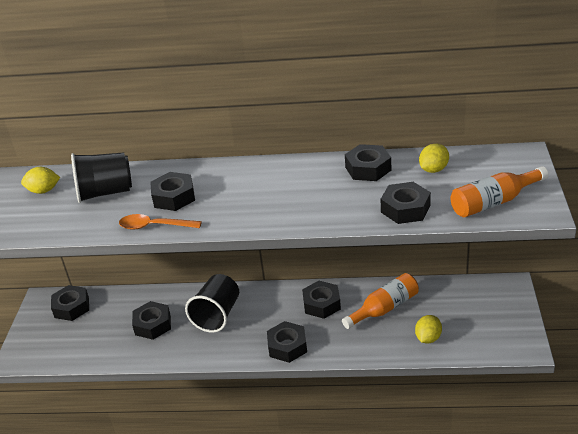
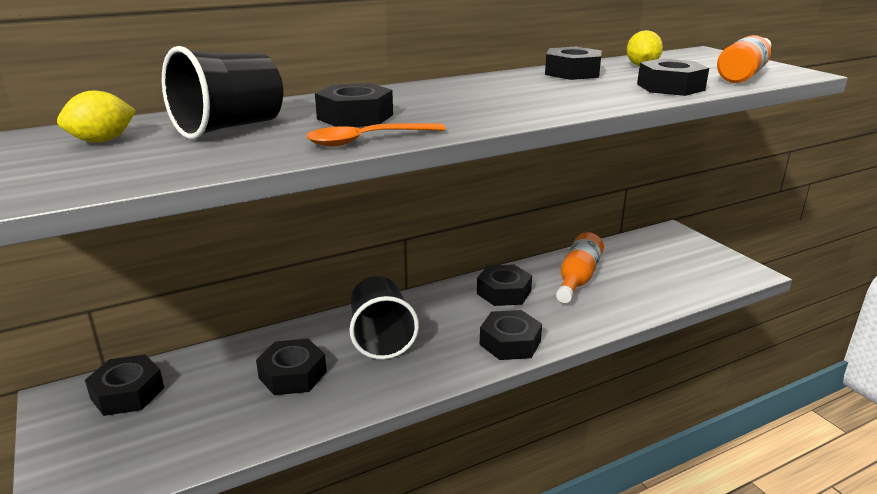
camera: 35 degrees left, 10 degrees down
yellow lemon [415,315,442,343] -> none

